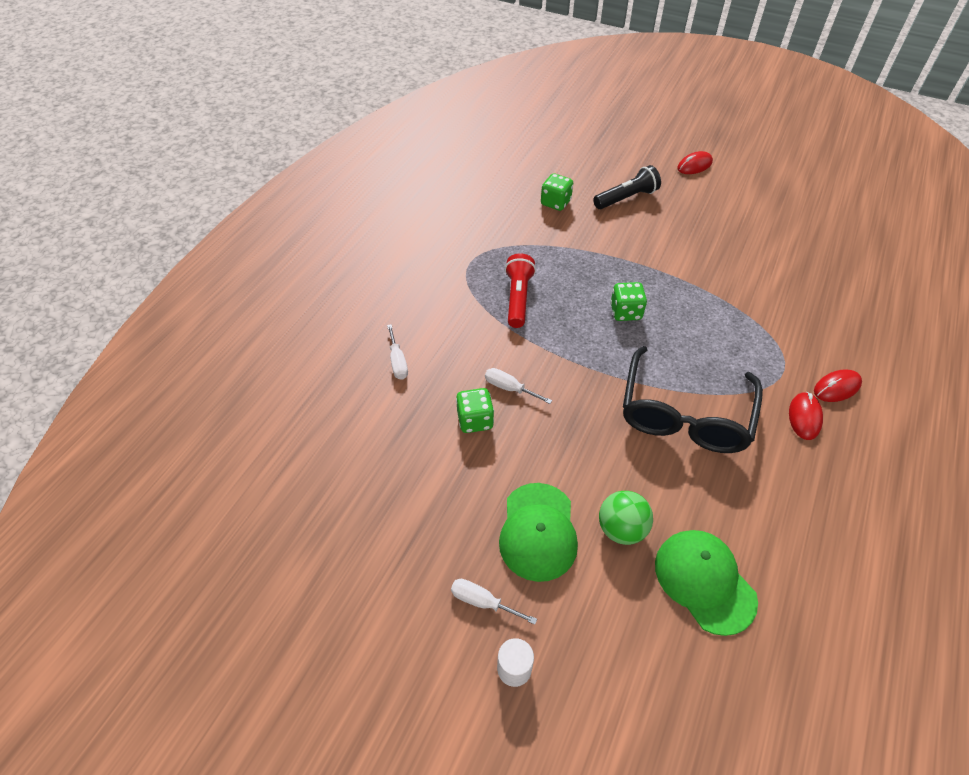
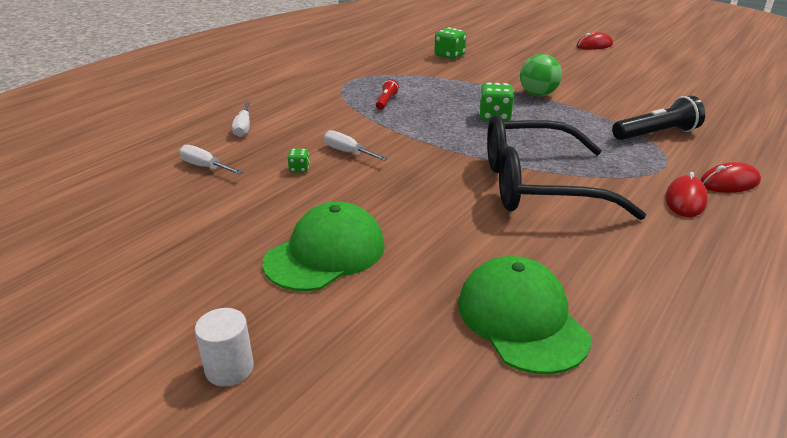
camera: 10 degrees right, 20 degrees down
white screwdriver [451,579,537,625] -> white screwdriver moved to [179,145,243,174]
green dice [456,388,494,433] -> green dice [288,149,310,172], size x0.52
green cap [499,483,578,582] -> green cap turned 150 degrees counterclockwise [262,201,385,291]
red flashlight [505,253,536,328] -> red flashlight [376,79,399,110], size x0.55
black flashlight [593,165,661,209] -> black flashlight moved to [612,96,705,140]
green ball [599,491,653,545] -> green ball moved to [520,54,562,96]
black glasses [623,346,763,453] -> black glasses turned 60 degrees clockwise [487,115,646,220]

